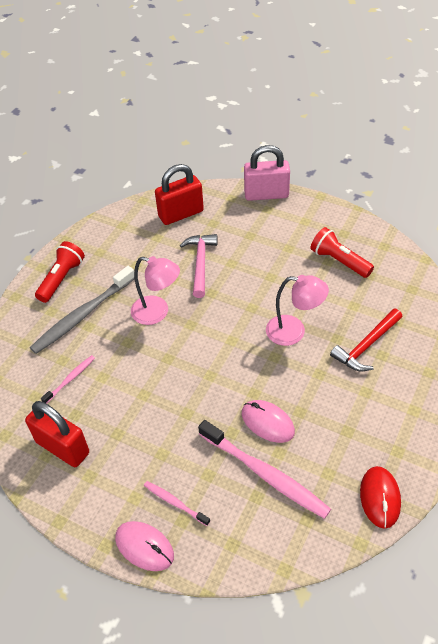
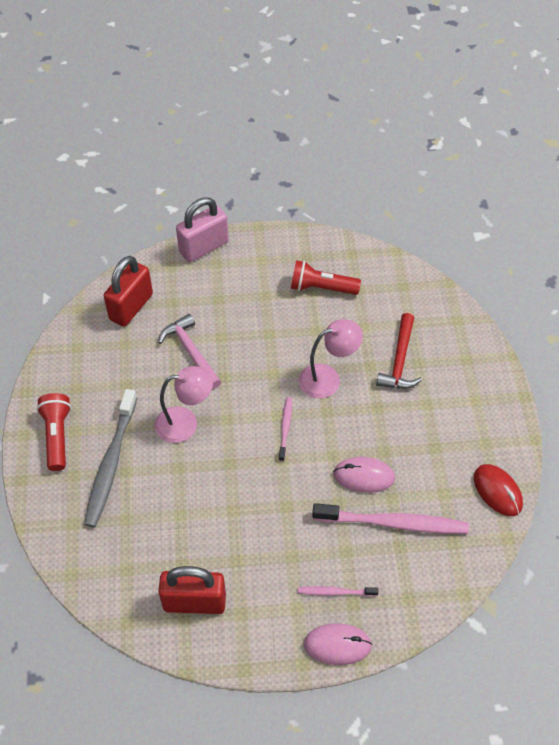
camera: 35 degrees left, 5 degrees up
pink toothbrush [41,355,95,404] -> pink toothbrush moved to [279,397,292,461]

